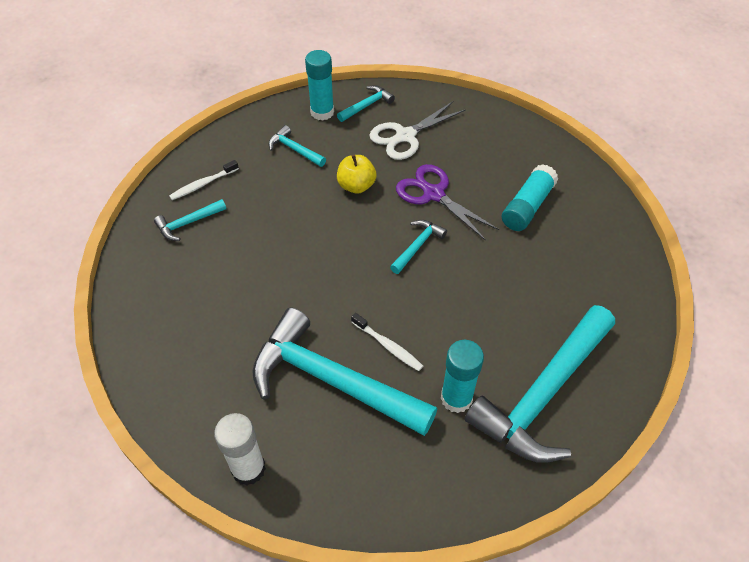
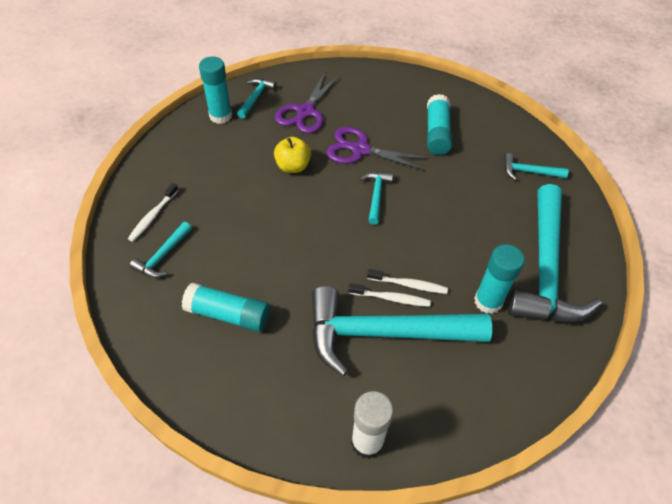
camera: 30 degrees left, 0 degrees up
turquoise hammer [269,125,326,167] -> turquoise hammer moved to [504,153,569,181]
white scissors [369,101,466,160] -> purple scissors [275,72,340,133]
none -> turquoise glue stick [182,283,270,332]
none -> white toothbrush [348,283,431,307]

